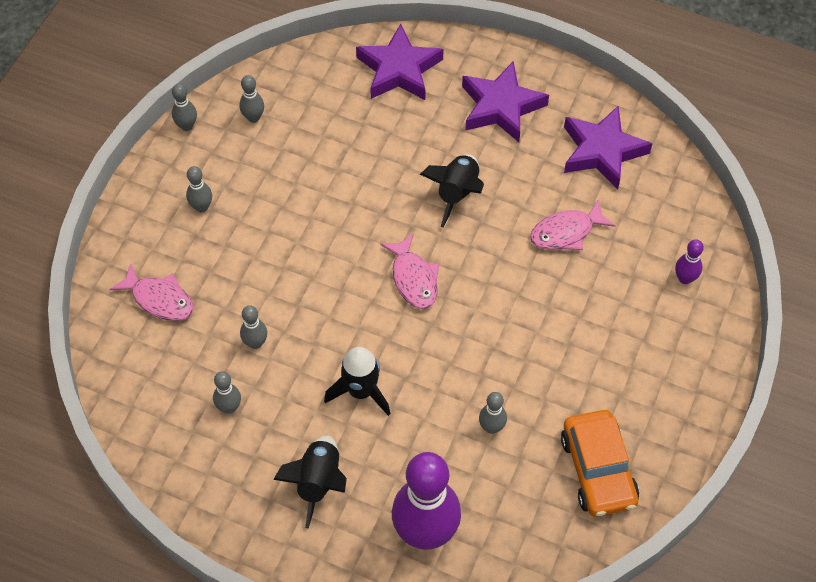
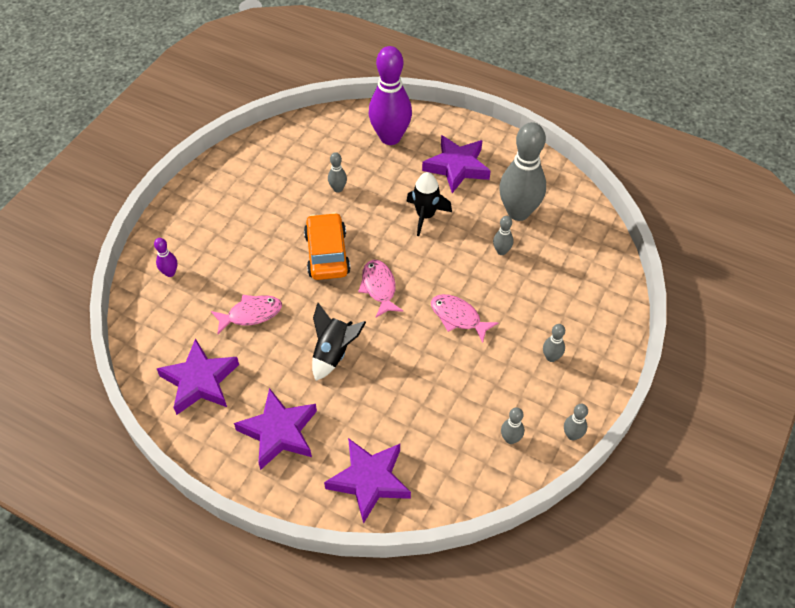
camera: 175 degrees left, 5 degrees down
pink fish [109,263,194,321] -> pink fish moved to [431,294,498,343]
grey bowling pin [213,371,241,414] -> grey bowling pin [499,122,546,221], size x2.33
black rocket [273,436,347,529] -> purple star [422,135,491,193]
orange car [561,410,639,517] -> orange car moved to [304,212,351,280]

